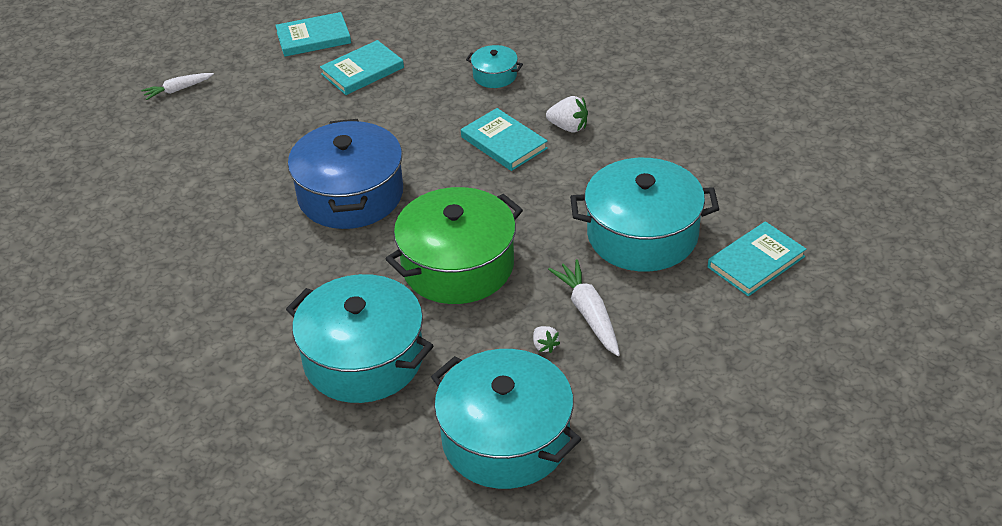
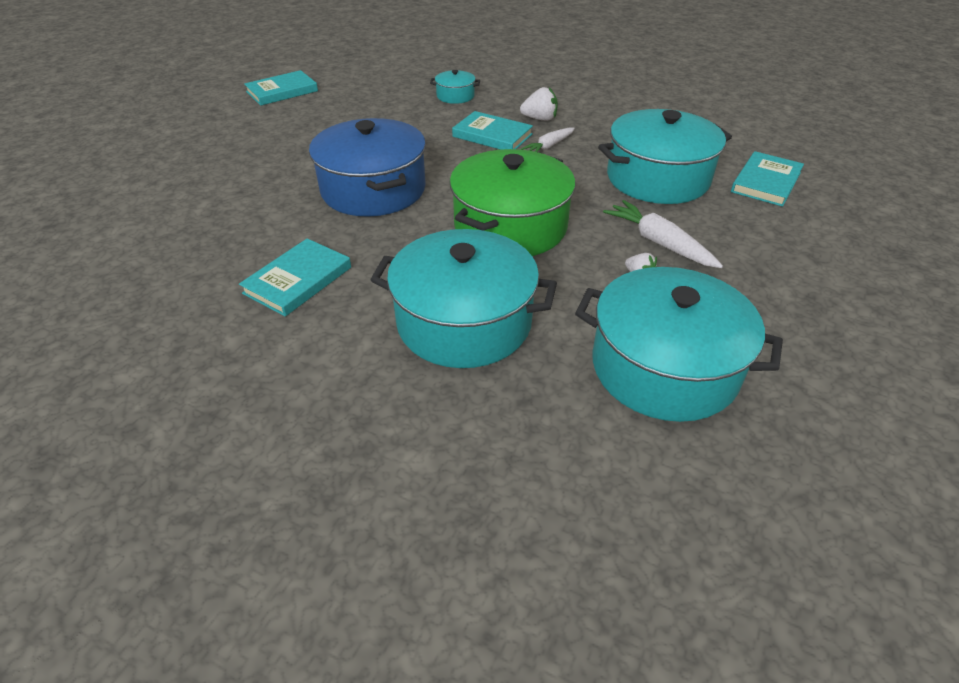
camera: 20 degrees left, 0 degrees up
white carrot [141,73,214,100] -> white carrot moved to [521,127,575,152]
turquoise book [320,40,404,95] -> turquoise book moved to [239,238,351,316]

